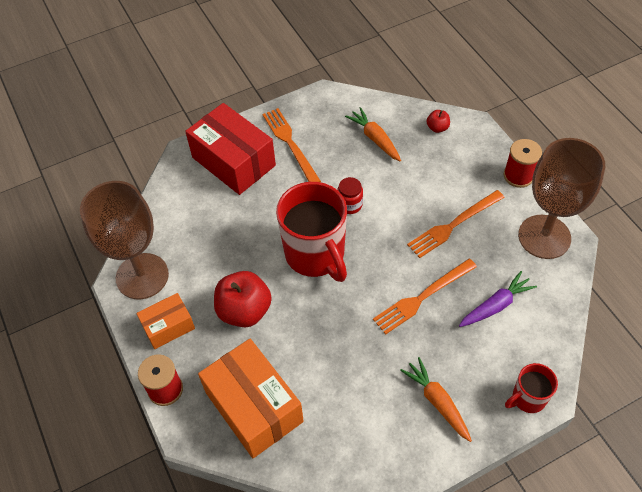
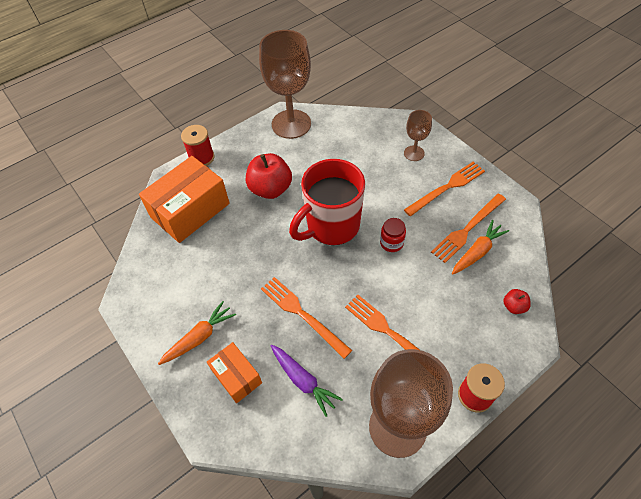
camera: 80 degrees right, 0 degrees up
orange box [136,293,195,349] -> orange box moved to [207,342,262,403]
red box [185,103,276,195] -> brown goblet [404,110,432,161]
red mug [505,363,558,413] -> none
none -> orange fork [431,194,506,263]

